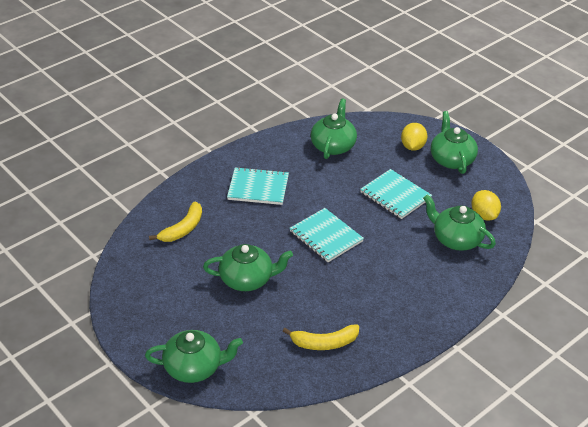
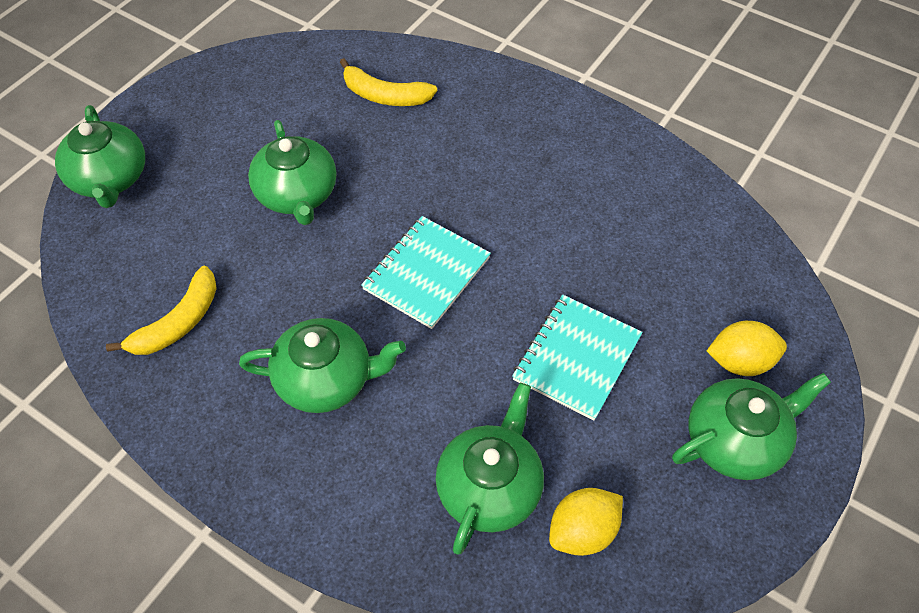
camera: 75 degrees right, 15 degrees up
turquoise notebook [227,167,289,205] -> none
yellow banana [283,324,359,350] -> yellow banana turned 120 degrees counterclockwise [106,266,217,355]
green teapot [311,99,357,159] -> green teapot moved to [239,318,406,413]

